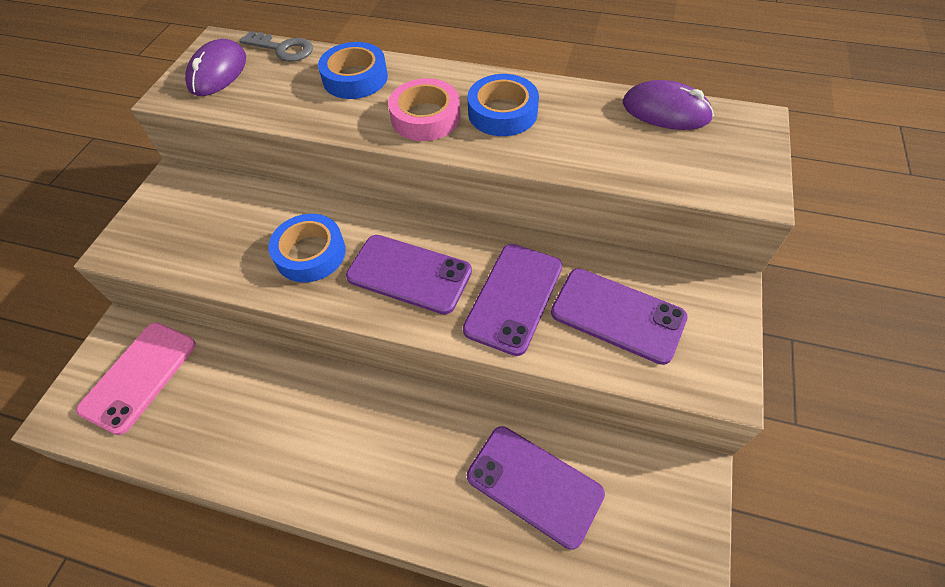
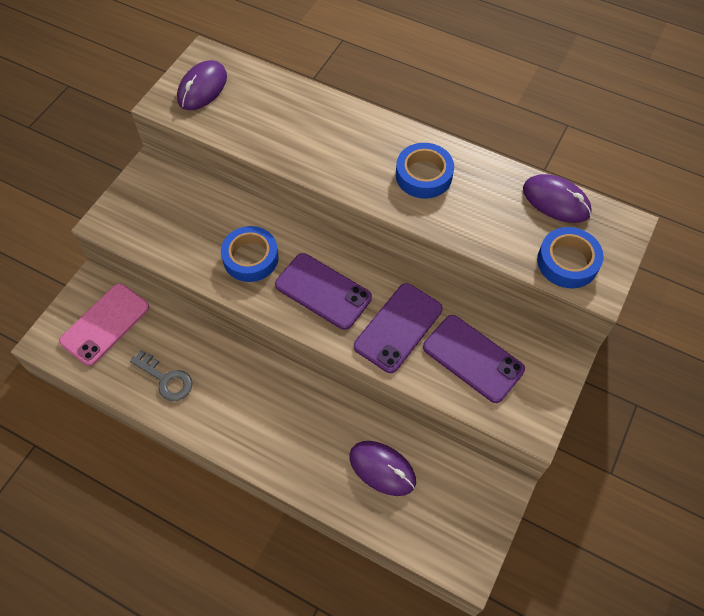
camera: 10 degrees right, 5 degrees up
grey key [239,31,313,62] -> grey key moved to [130,350,192,401]
blue tape [318,42,388,99] -> blue tape moved to [537,227,604,288]
pink tape [388,78,461,141] -> none
purple phone [467,426,605,550] -> purple mouse [349,441,416,496]

